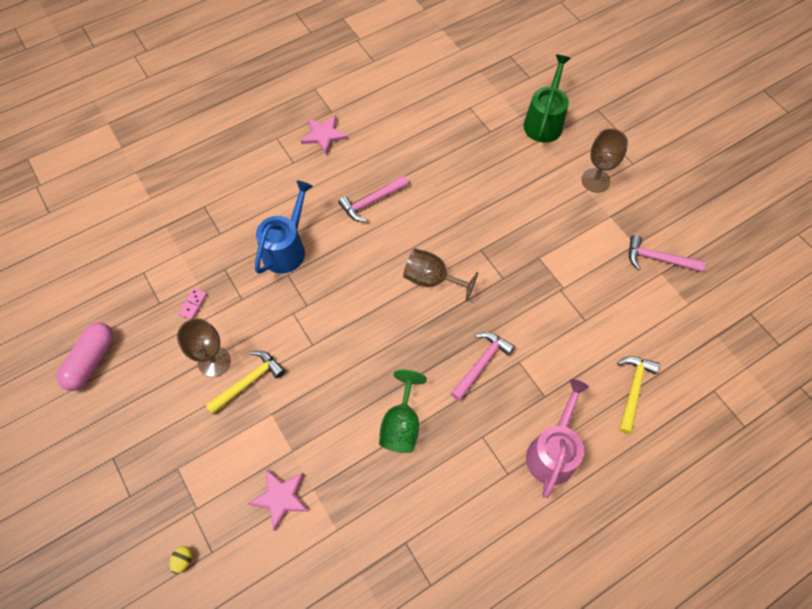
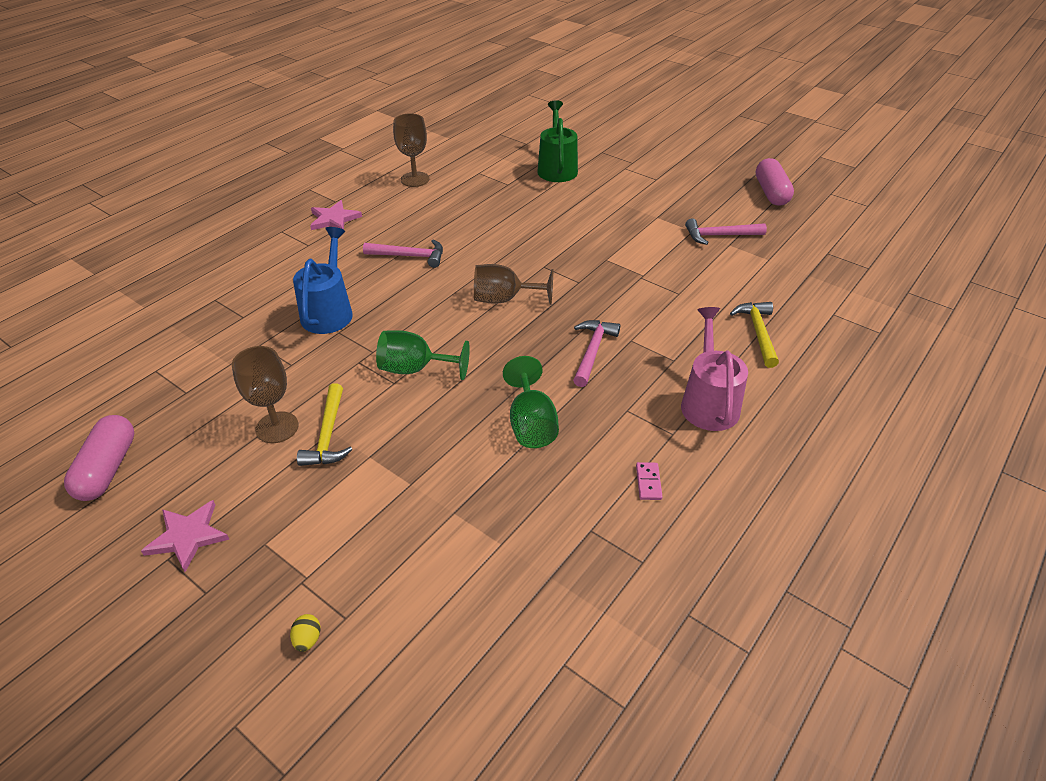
camera: 20 degrees left, 20 degrees down
pink domino [178,288,207,319] -> pink domino moved to [636,462,663,500]
yellow hammer [206,351,285,414] -> yellow hammer turned 150 degrees clockwise [297,383,353,466]
pink star [248,469,308,531] -> pink star moved to [141,500,229,572]
pink hammer [338,176,408,222] -> pink hammer turned 120 degrees counterclockwise [363,239,443,268]
brown goblet [581,128,628,193] -> brown goblet moved to [393,113,429,187]
none -> green goblet [376,330,470,380]
none -> pink capsule [756,158,794,206]

